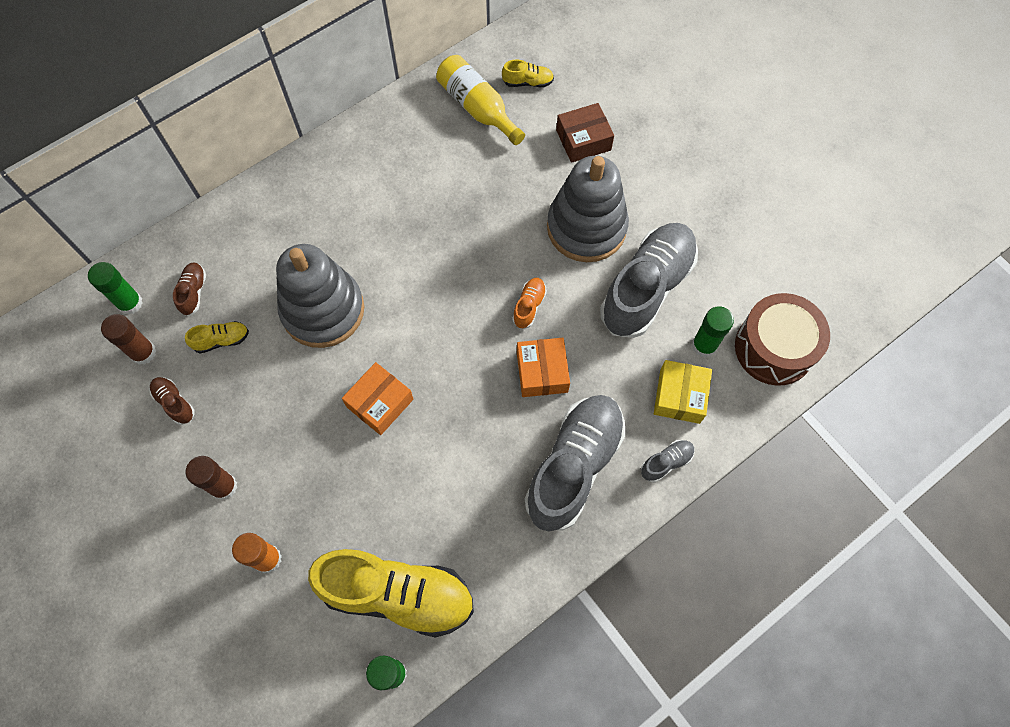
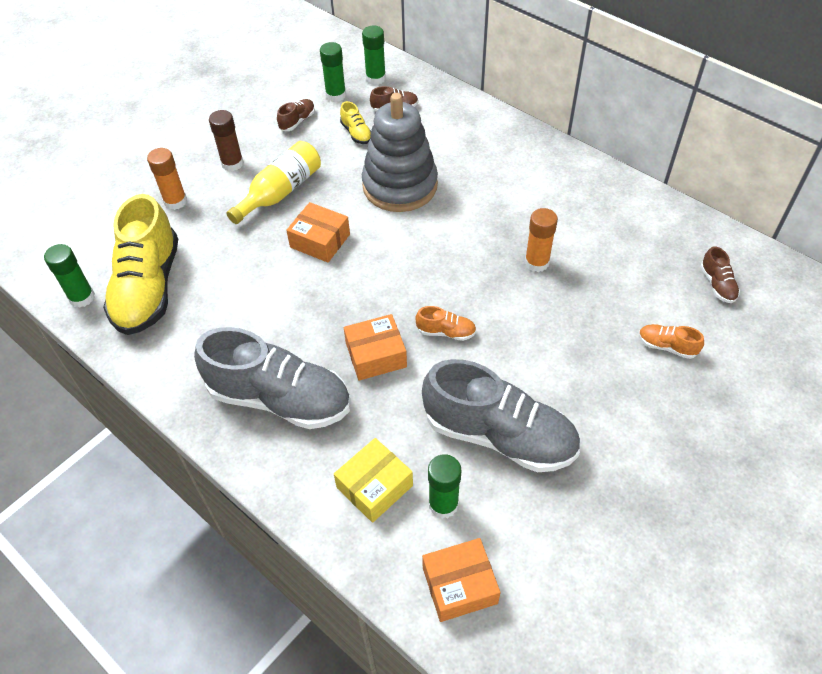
camera: 80 degrees right, 15 degrees down
brown glue stick [101,314,156,365] -> green glue stick [320,42,346,102]
yellow bottle [436,55,525,145] -> yellow bottle moved to [227,141,321,224]
yellow shoe [502,60,554,87] -> brown shoe [700,247,740,303]
grey stacking toy [547,156,629,262] -> none
brown box [556,103,614,163] -> orange shoe [639,324,704,359]
grey shoe [641,440,695,482] -> none
yellow box [654,360,712,424] -> yellow box turned 45 degrees counterclockwise [334,438,413,523]
brown drum [735,293,830,386] -> orange box [422,538,501,622]
none -> orange glue stick [525,208,558,272]

